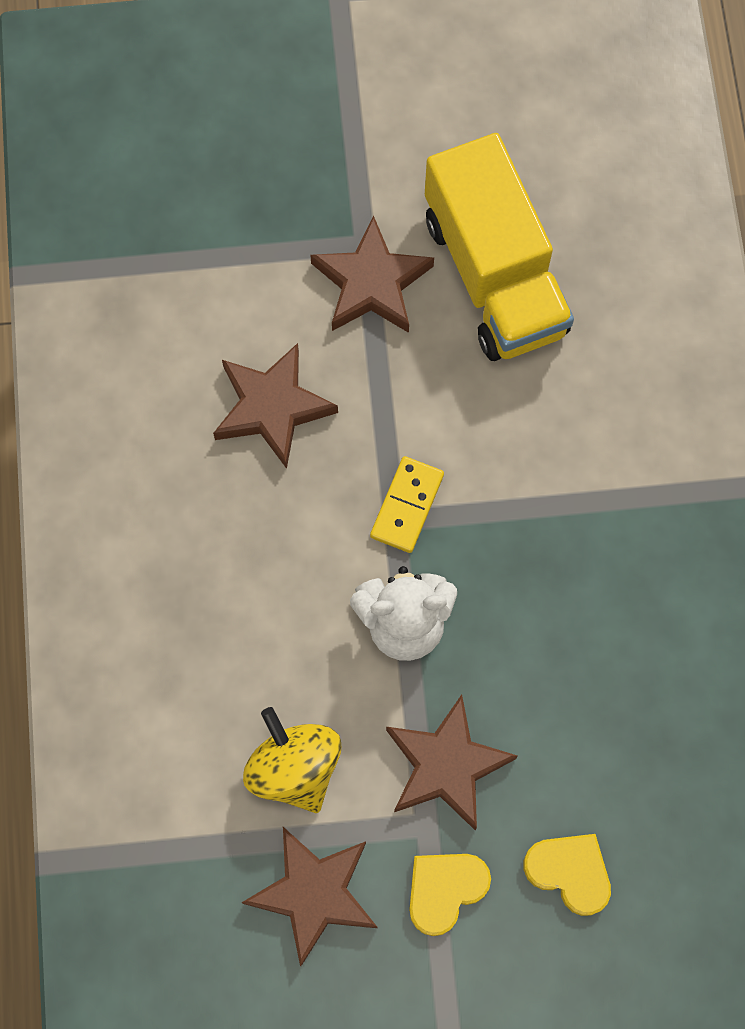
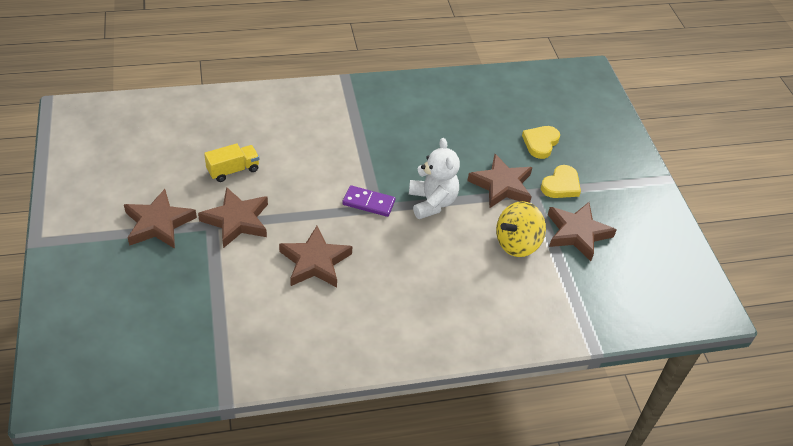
camera: 100 degrees left, 25 degrees down
yellow domino [370,456,444,553] -> purple domino [342,185,395,217]
yellow heart [409,854,491,936] -> yellow heart turned 90 degrees counterclockwise [541,165,581,198]
yellow truck [425,133,574,361] -> yellow truck [204,143,259,182], size x0.46
none -> brown star [124,189,197,249]

